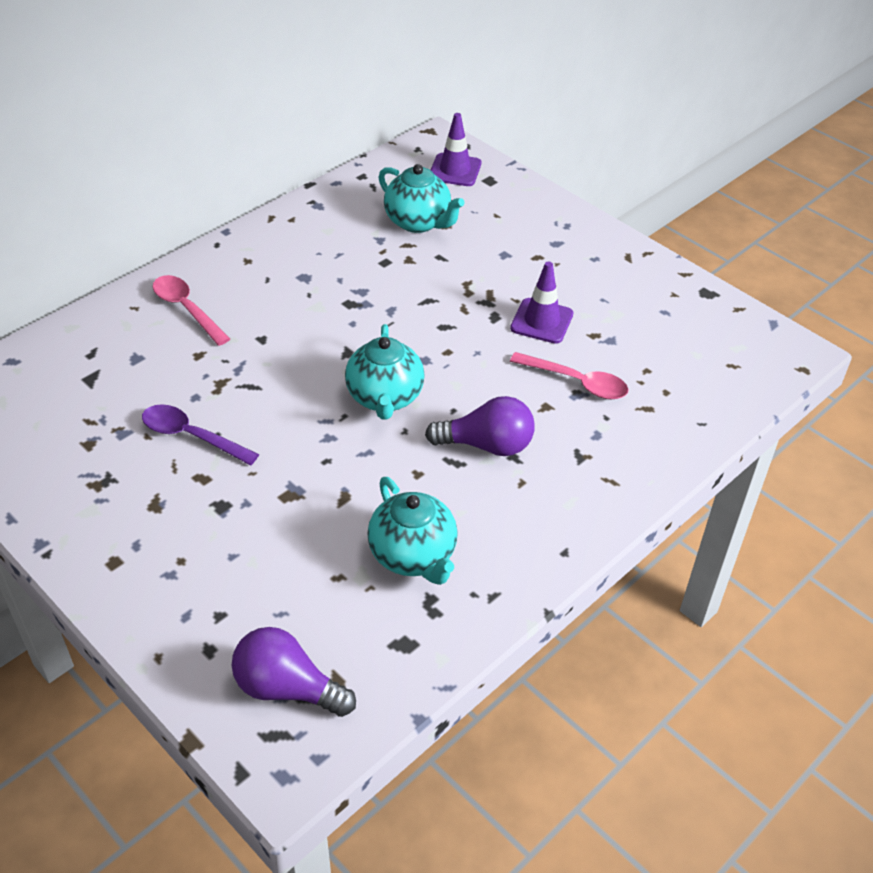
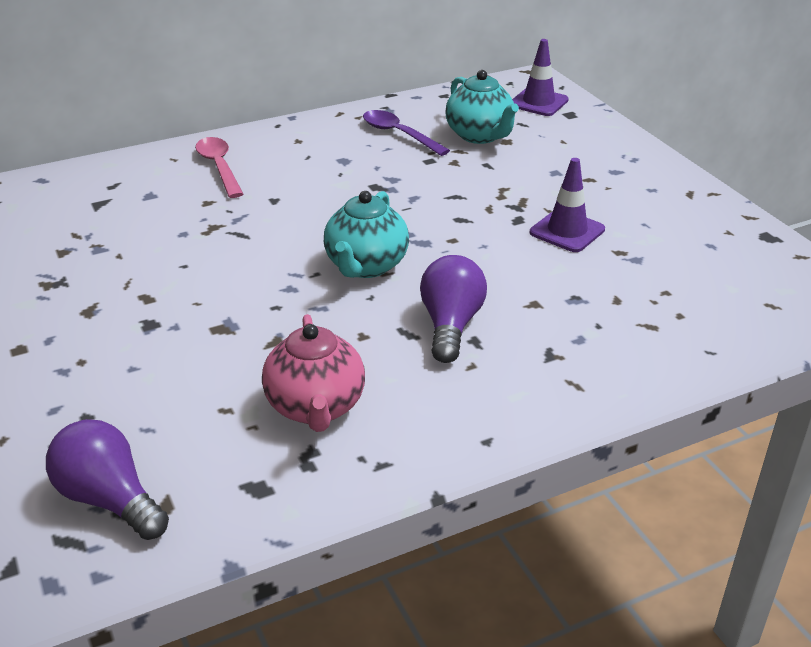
camera: 20 degrees right, 10 degrees down
purple spoon [142,404,259,465] -> purple spoon moved to [363,110,450,156]
turquoise teapot [367,477,458,585] -> pink teapot [262,314,365,432]
purple light bulb [425,396,535,456] -> purple light bulb turned 105 degrees counterclockwise [420,255,487,363]
pink spoon [510,352,629,399] -> none

